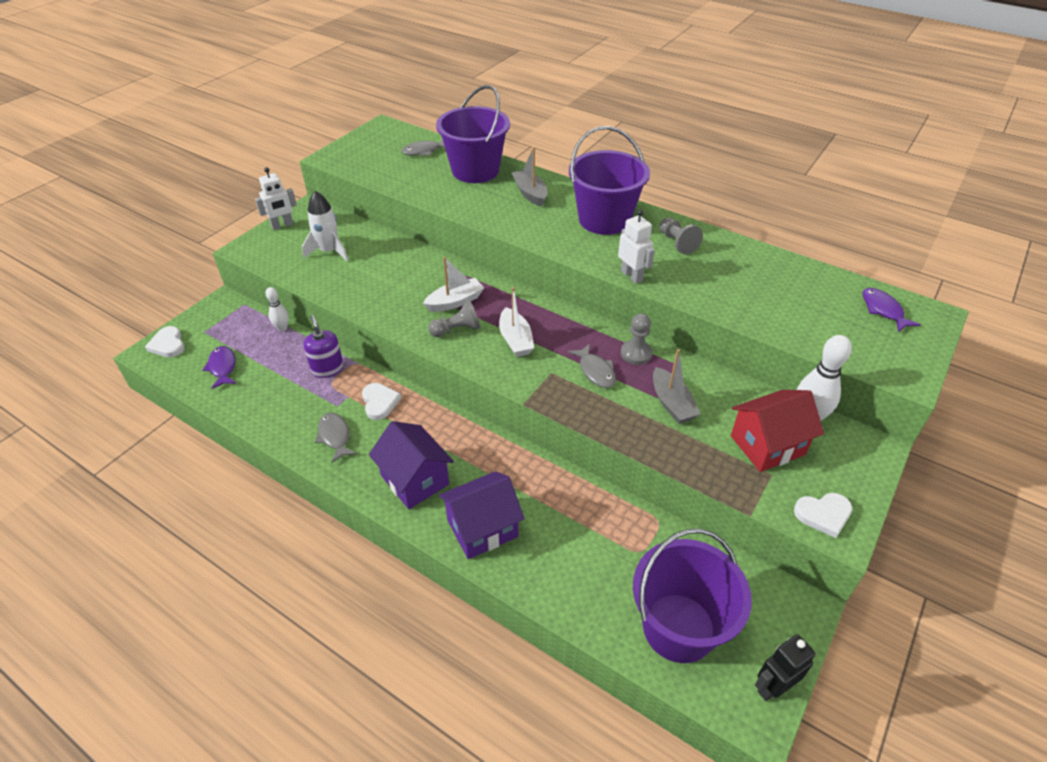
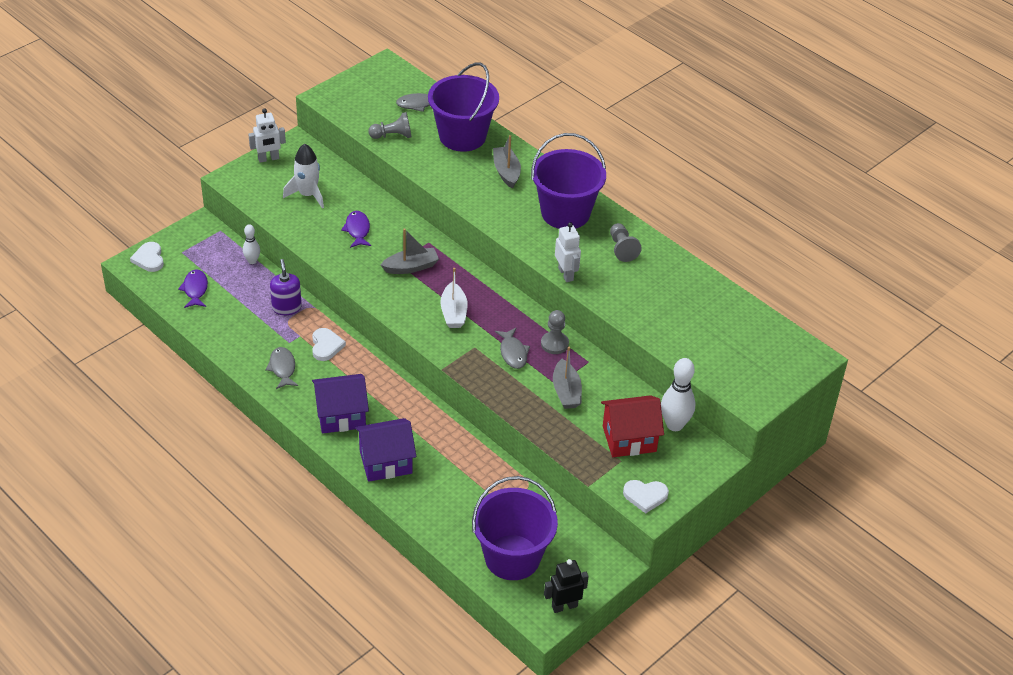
camera: 10 degrees right, 0 degrees up
purple house [369,421,454,509] -> purple house turned 75 degrees counterclockwise [312,374,369,433]
white boat [423,257,484,312] -> grey boat [381,228,439,274]
grey pawn [428,300,480,337] -> grey pawn moved to [368,112,412,139]
purple fish [862,288,921,332] -> purple fish moved to [341,211,371,248]

